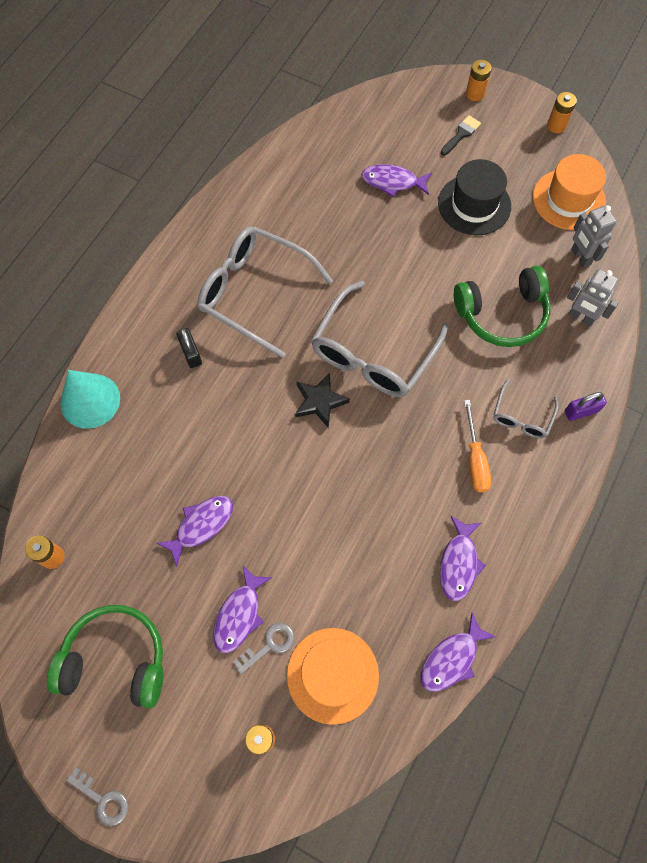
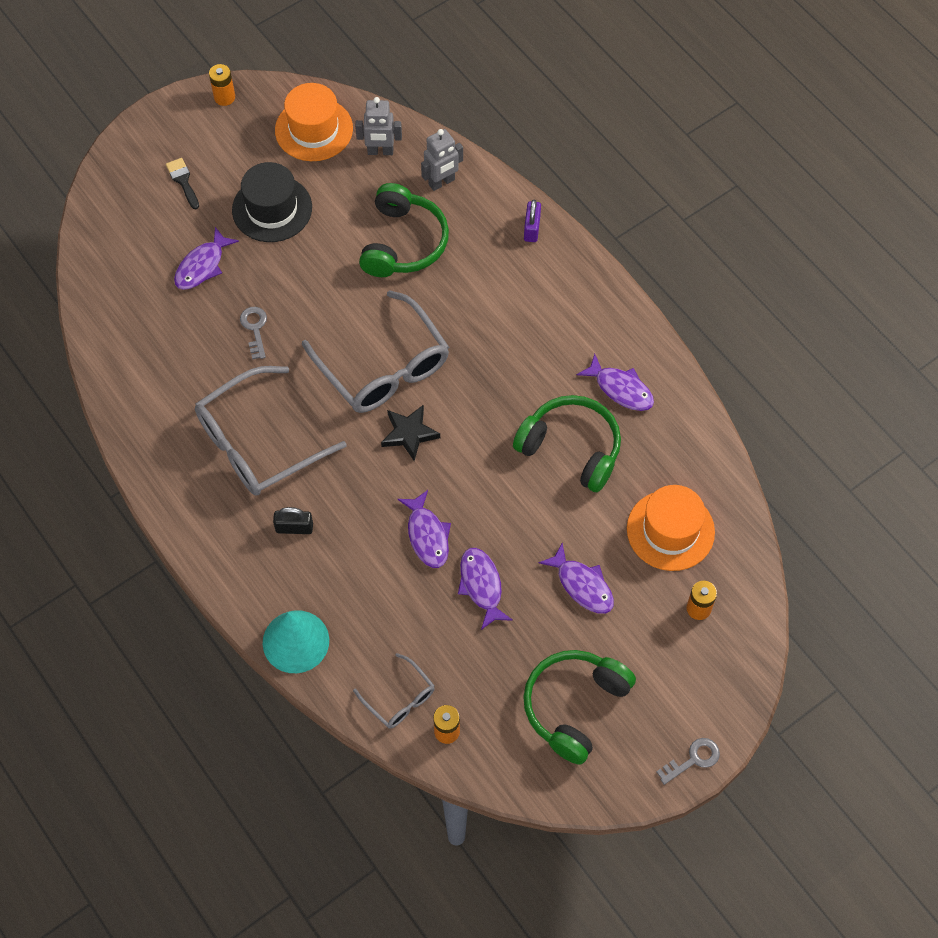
camera: 65 degrees left, 5 degrees down
grey key [233,623,295,674] -> grey key moved to [240,307,267,360]
purple fish [420,613,496,692] -> purple fish moved to [398,490,451,568]
orange screwdriver [464,400,491,492] -> none
orange battery [466,60,492,101] -> none
grey glasses [493,379,559,438] -> grey glasses moved to [353,653,435,729]
none -> green headphones [513,395,621,492]

